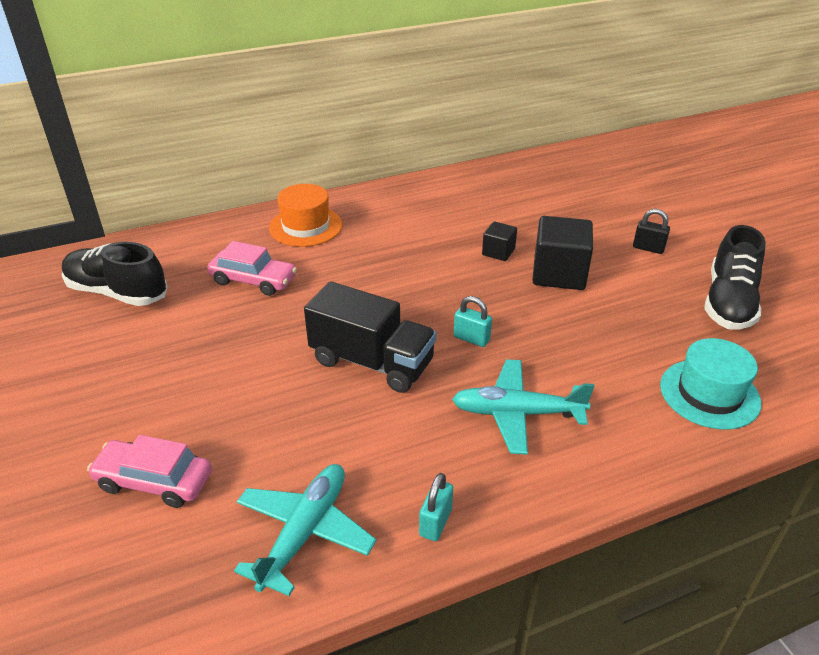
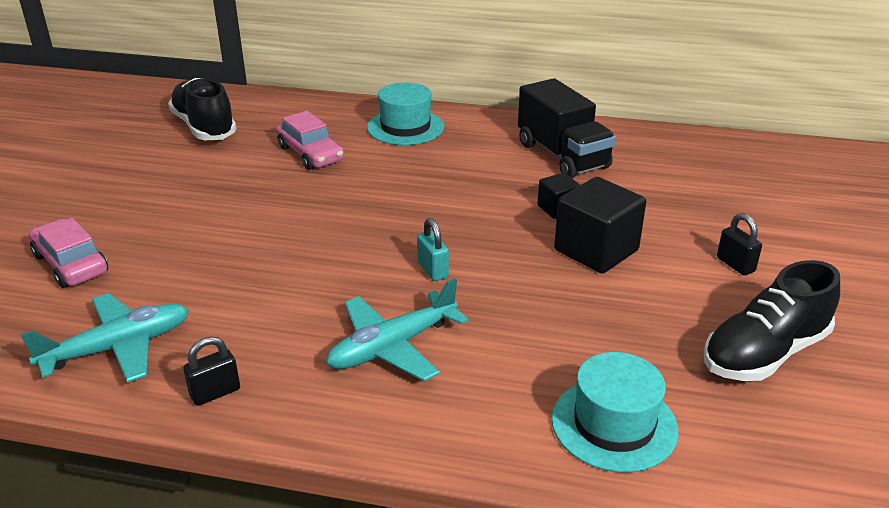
camera: 35 degrees right, 5 degrees down
orange hat [269,184,342,247] -> turquoise hat [367,83,444,145]
black truck [304,281,437,393] -> black truck moved to [518,78,616,178]
turquoise padlock [419,473,453,541] -> black padlock [183,336,240,406]
turquoise plane [452,360,594,455] -> turquoise plane turned 75 degrees counterclockwise [326,278,468,382]

